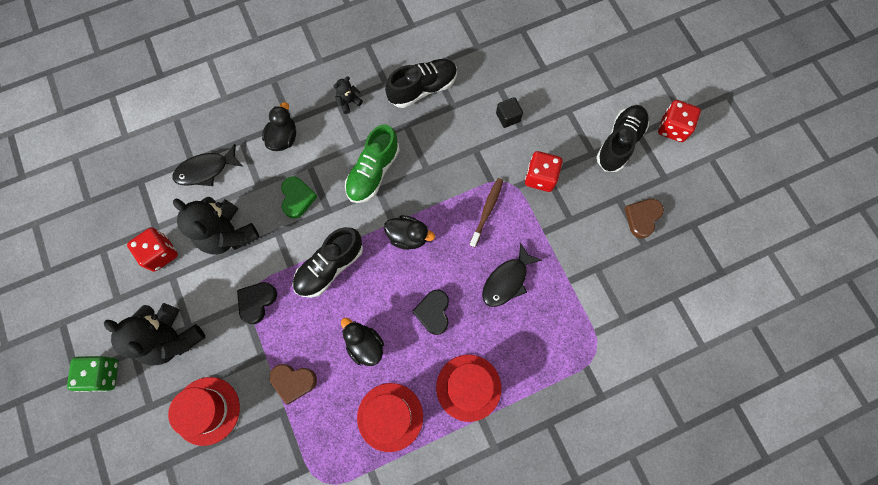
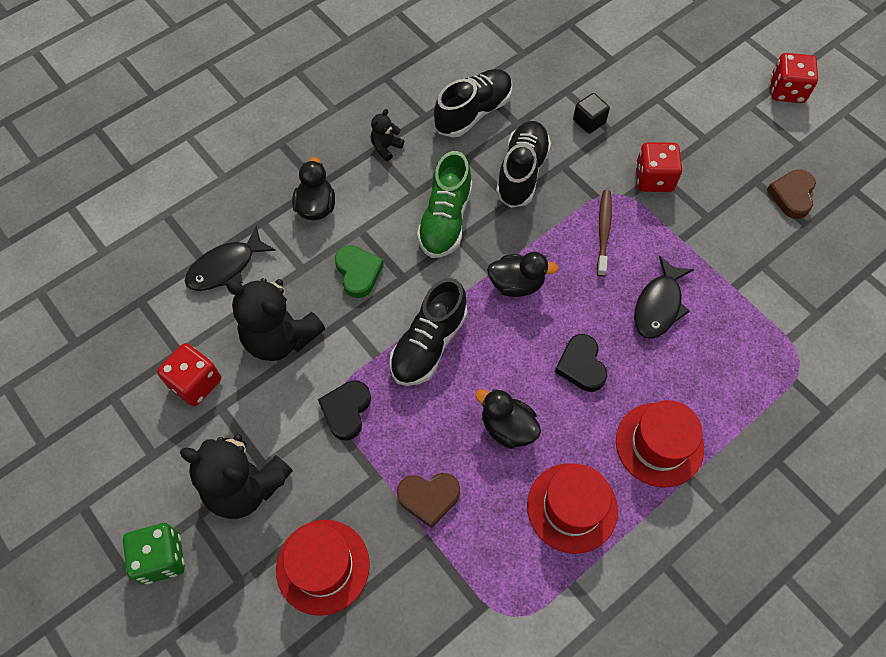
camera: 15 degrees left, 10 degrees down
black shoe [596,105,649,172] -> black shoe moved to [496,121,551,208]

